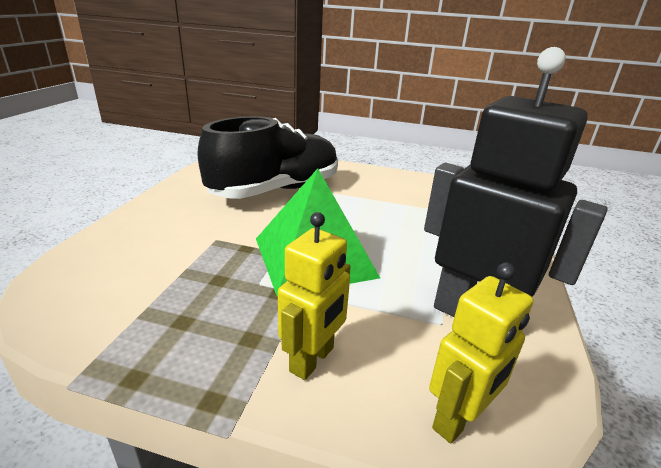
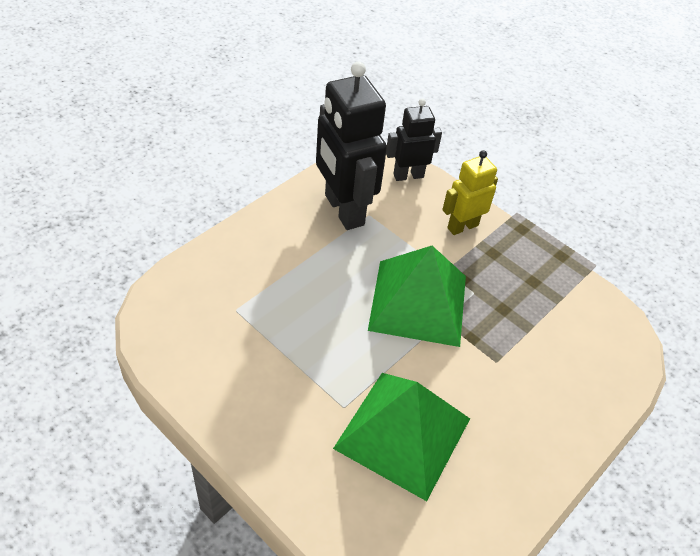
camera: 155 degrees left, 20 degrees up
black shoe [197,116,338,199] -> green pyramid [333,373,470,501]
yellow robot [429,263,533,443] -> black robot [386,98,442,181]

